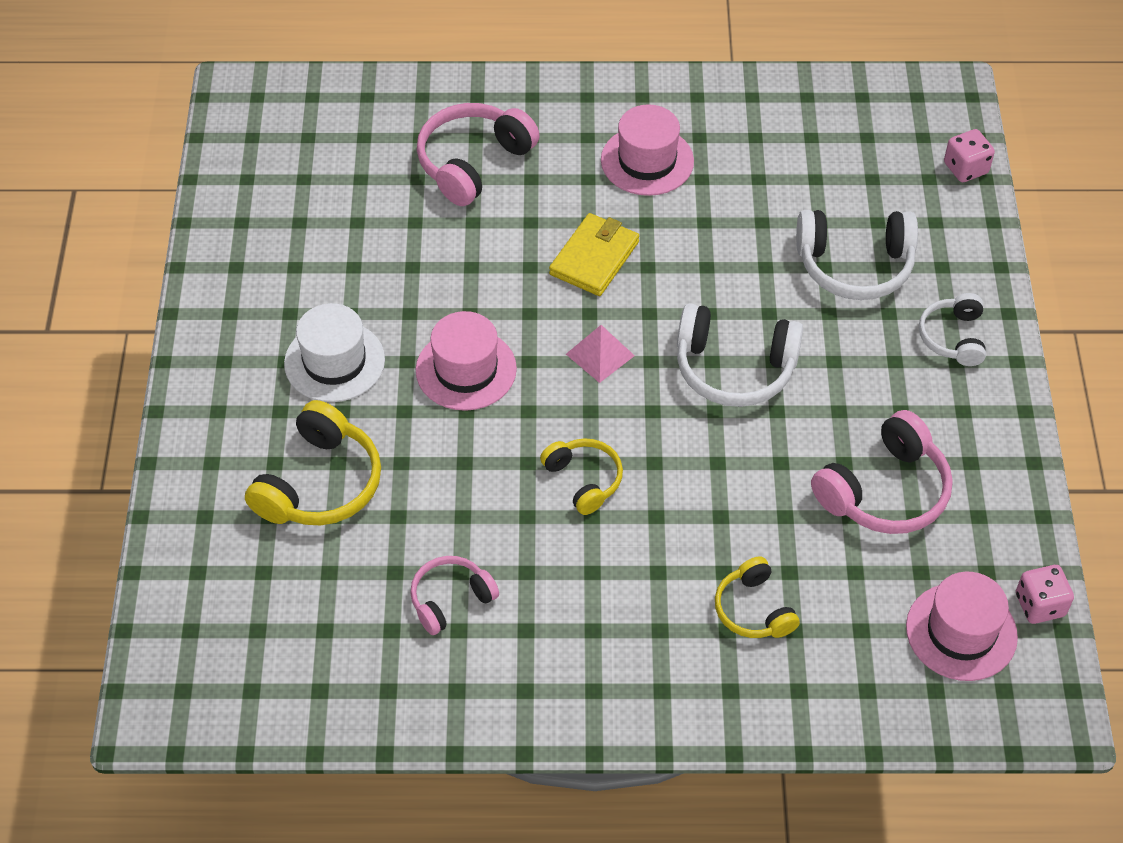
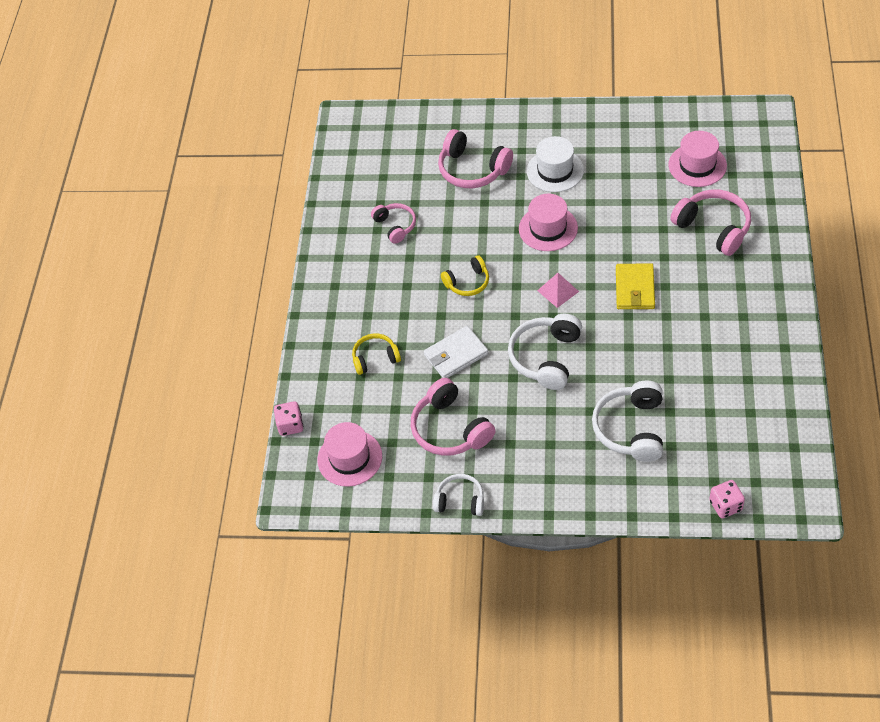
camera: 100 degrees right, 0 degrees up
yellow headphones [245,400,381,525] -> pink headphones [438,129,513,188]
yellow wallet [549,213,639,296] -> yellow wallet turned 60 degrees clockwise [616,263,655,309]
pink hat [601,104,694,196] -> pink hat moved to [668,131,727,187]
white headphones [919,293,986,366] -> white headphones moved to [433,474,484,516]
pink dice [1016,565,1074,624] -> pink dice moved to [274,401,303,436]
none -> white wallet [424,326,488,378]

